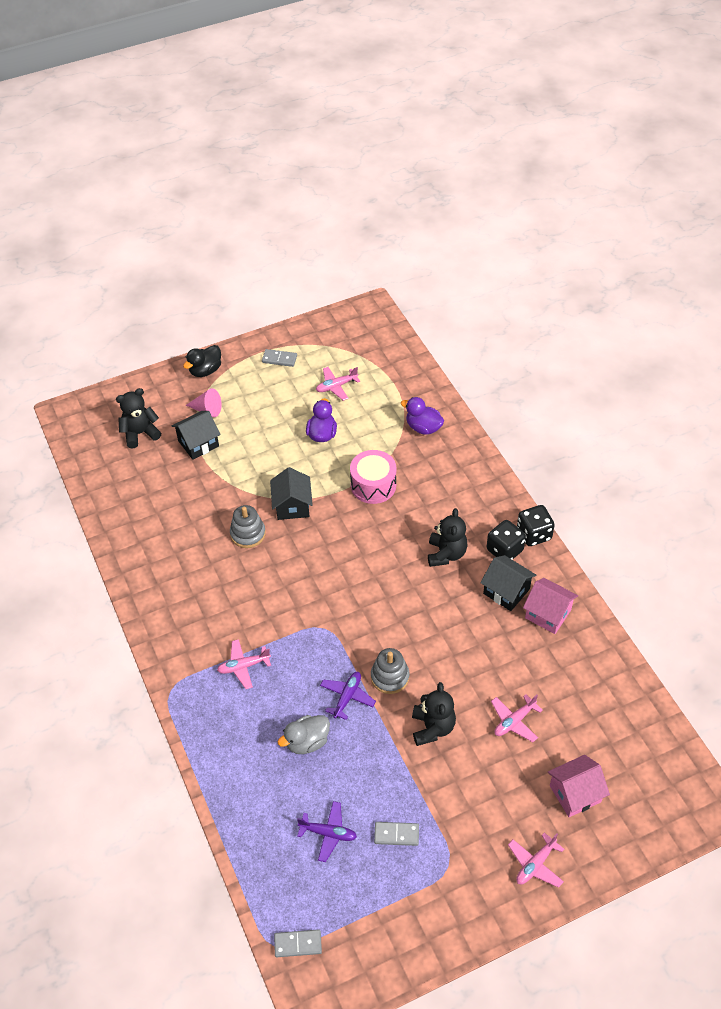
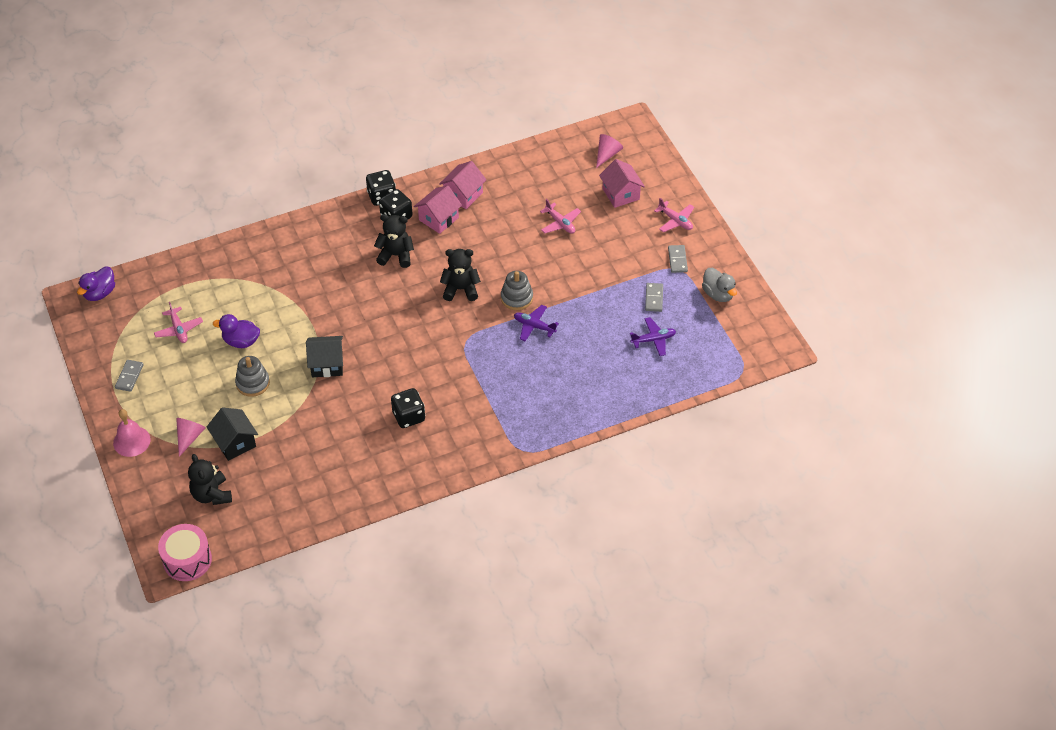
camera: 90 degrees left, 0 degrees up
black duck [183,345,221,377] -> pink bell [113,409,151,457]
pink plane [217,639,271,689] -> none
grey stacking toy [230,505,266,548] -> grey stacking toy moved to [235,356,270,397]
grey domino [274,929,322,957] -> grey domino moved to [668,245,688,273]
grey duck [278,715,330,754] -> grey duck moved to [702,268,737,302]
purple plane [297,801,357,862] -> purple plane turned 60 degrees clockwise [630,317,676,356]
pink drum [350,450,397,504] -> pink drum moved to [158,524,212,581]
purple duck [401,397,444,435] -> purple duck moved to [77,266,115,301]
black teddy bear [412,682,456,746] -> black teddy bear moved to [440,249,481,301]
black house [480,555,536,611] -> pink house [414,185,462,234]
none -> black dice [391,388,425,428]
none -> pink cone [596,134,623,168]

